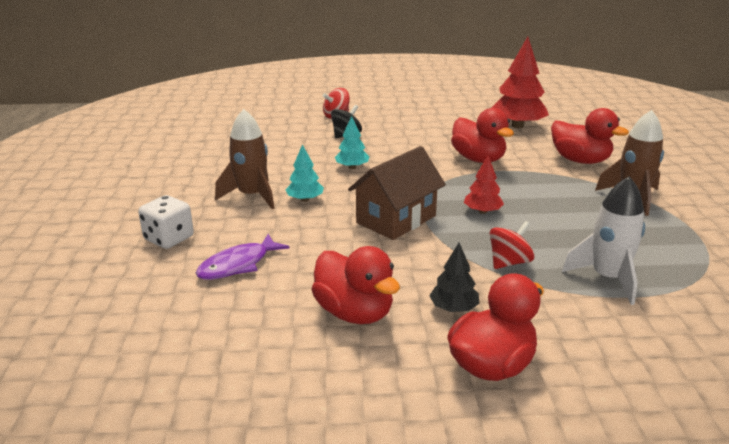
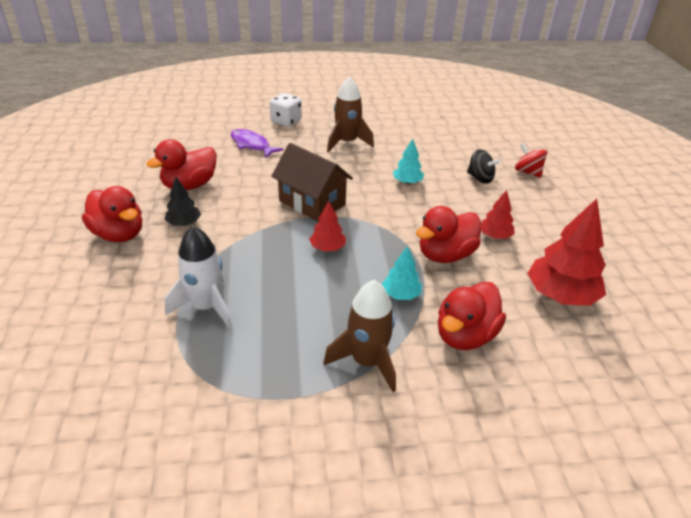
camera: 85 degrees right, 10 degrees up
turquoise tree [285,144,324,202] -> turquoise tree moved to [382,246,422,300]
red spinning top [490,221,534,269] -> none
none -> red tree [481,190,515,239]

